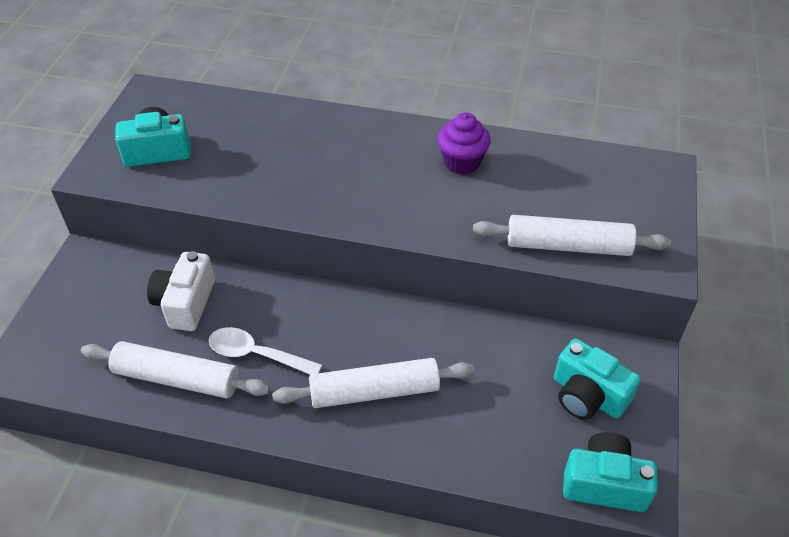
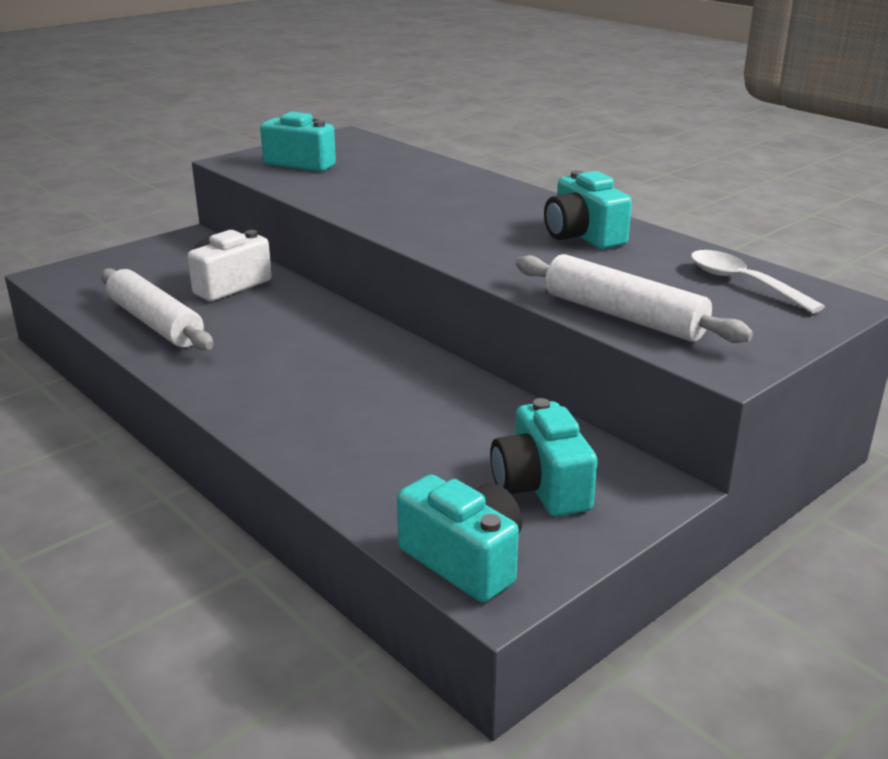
camera: 35 degrees right, 20 degrees down
white spoon [209,327,322,375] -> white spoon moved to [691,250,825,313]
white rolling pin [272,358,474,408] -> none
purple cupcake [438,112,491,174] -> turquoise camera [544,170,632,249]

